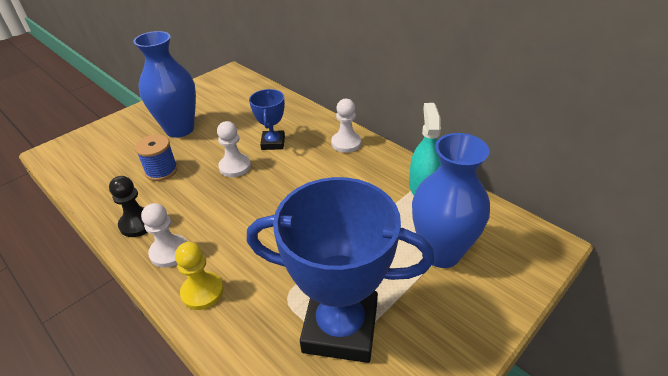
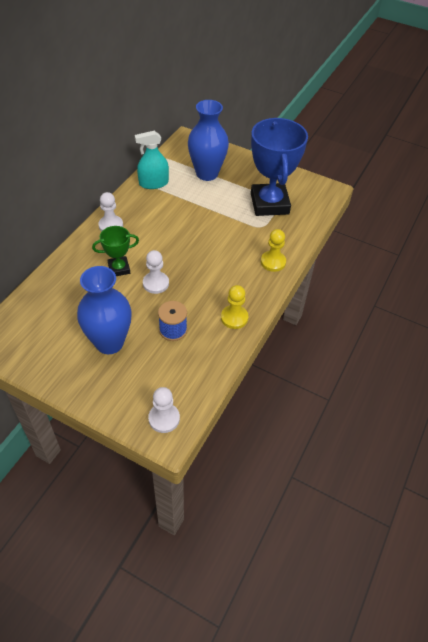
camera: 110 degrees left, 10 degrees up
black pawn [109,176,148,237] -> yellow pawn [221,285,248,329]
white pawn [141,203,187,268] -> white pawn moved to [148,387,180,433]
blue trophy [249,89,285,150] -> green trophy [92,226,139,276]

